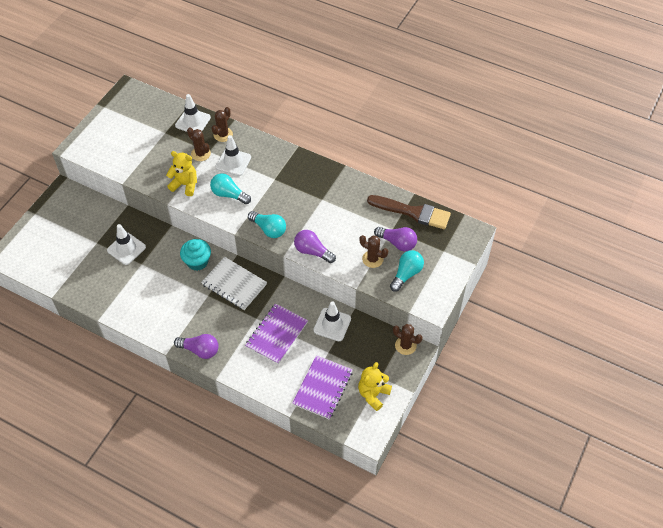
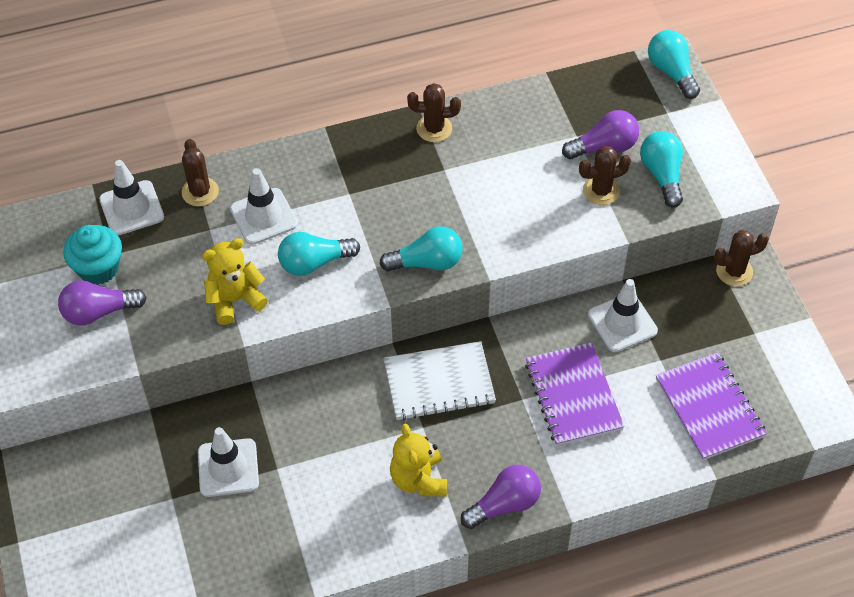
camera: 45 degrees left, 0 degrees up
turquoise cupcake [180,239,211,271] -> turquoise cupcake moved to [63,225,122,285]
brown cactus [187,127,211,161] -> brown cactus moved to [407,83,461,142]
purple light bulb [294,230,336,263] -> purple light bulb moved to [58,280,147,325]
yellow teddy bear [358,362,392,411] -> yellow teddy bear moved to [390,424,447,496]
brown brush [367,195,451,229] -> none
none -> turquoise light bulb [648,30,700,99]

